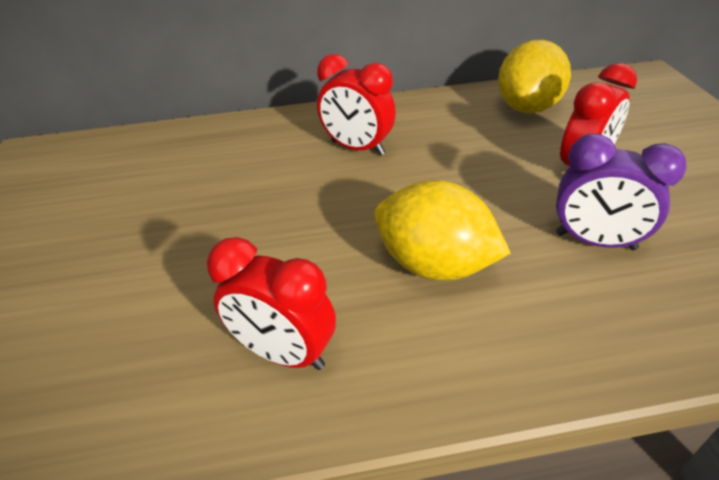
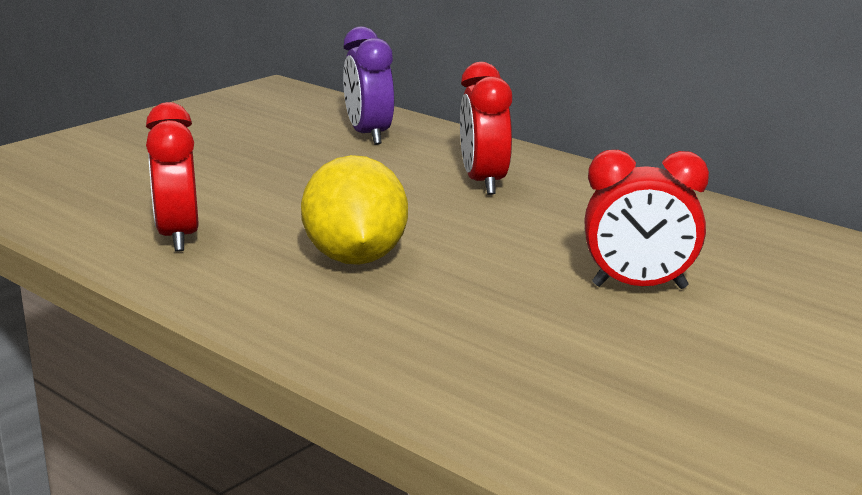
camera: 50 degrees right, 20 degrees down
yellow lemon [498,40,571,114] -> none
purple clock [556,134,687,250] -> purple clock moved to [343,26,394,145]

